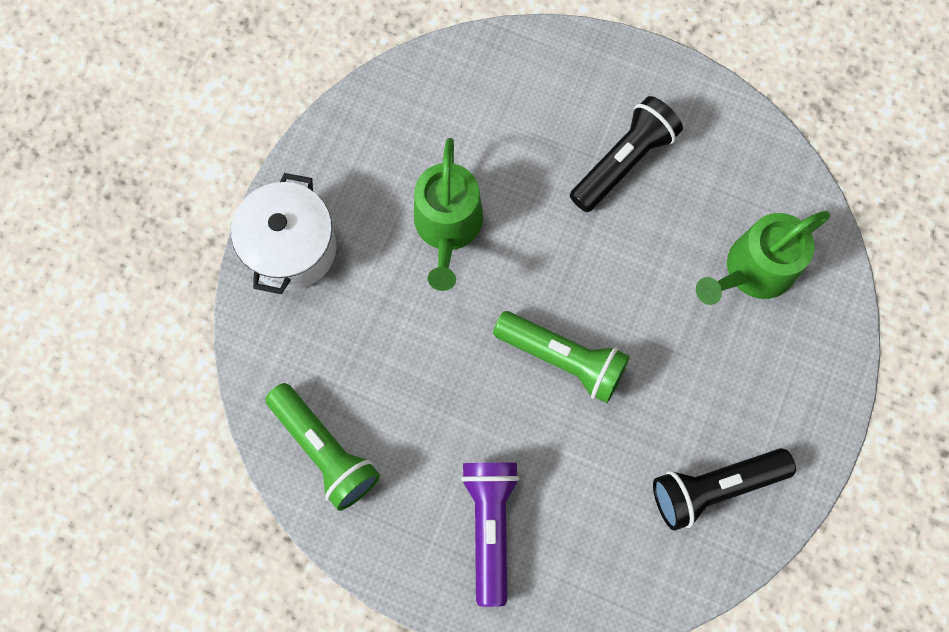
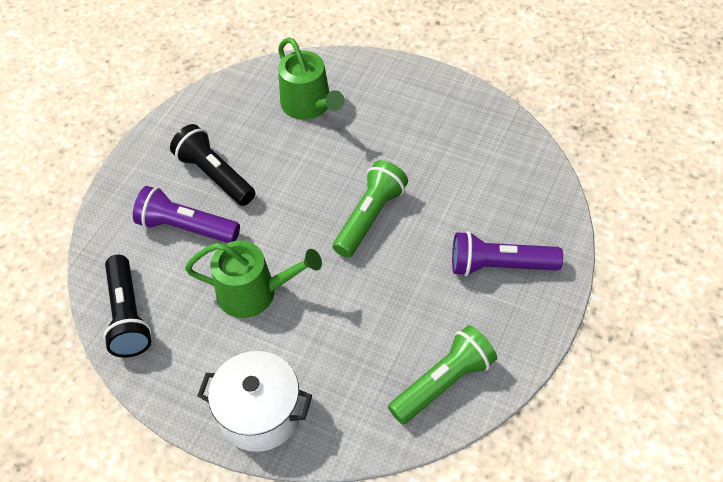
camera: 85 degrees left, 20 degrees down
black flashlight [653,448,796,531] -> black flashlight moved to [103,255,152,358]
none -> purple flashlight [133,186,240,243]

